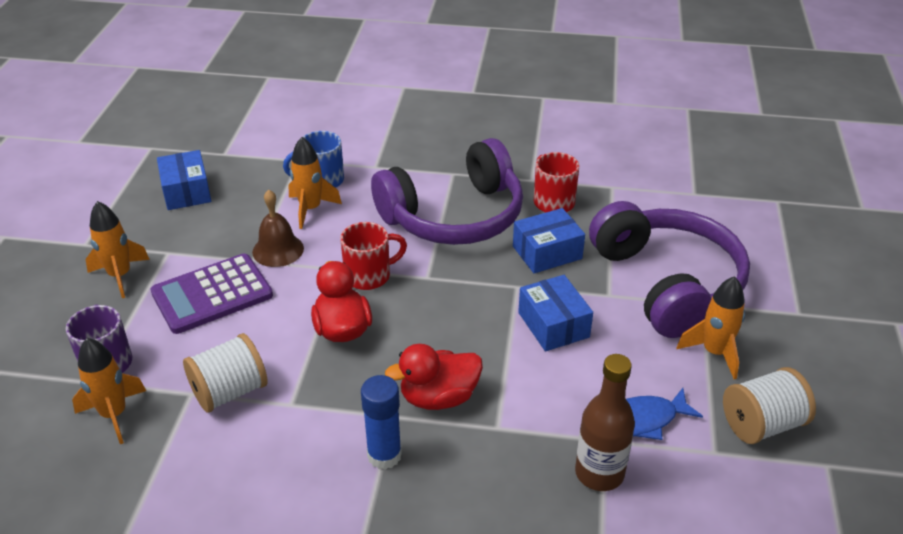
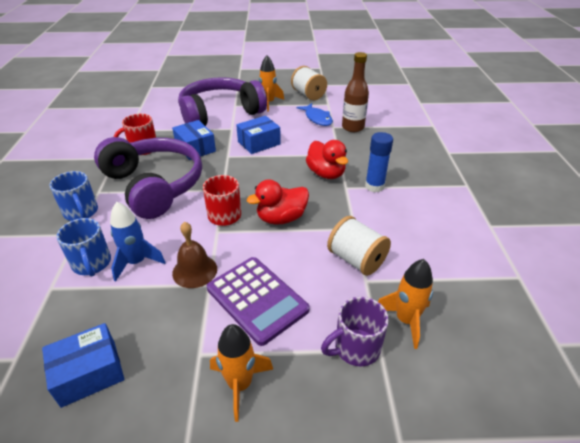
camera: 100 degrees left, 0 degrees up
orange rocket [289,137,342,229] -> blue rocket [110,202,166,281]
none -> blue mug [49,171,98,221]

